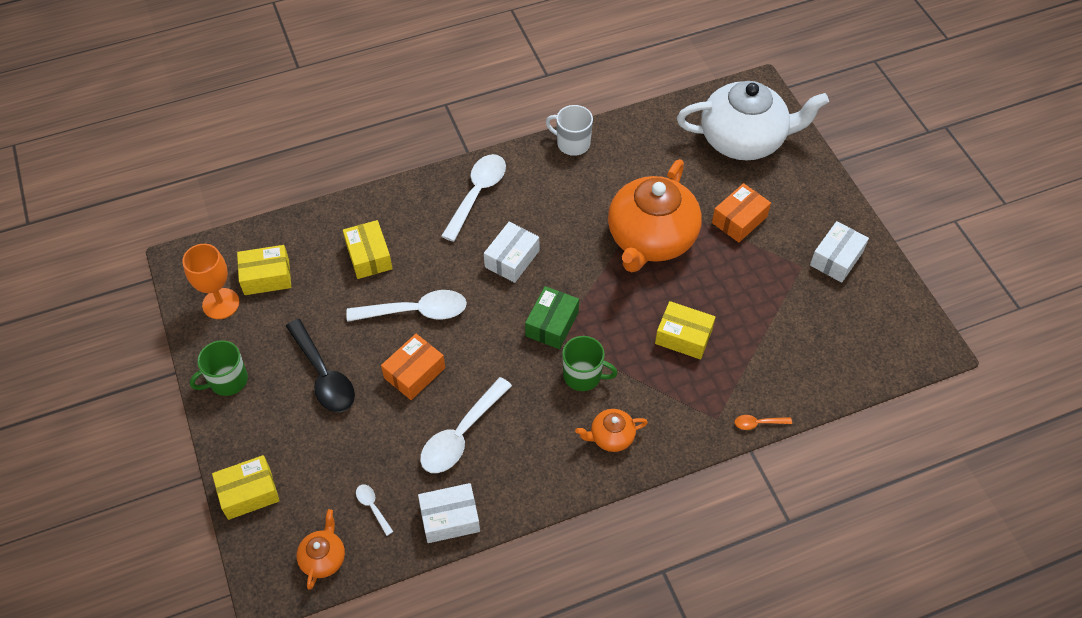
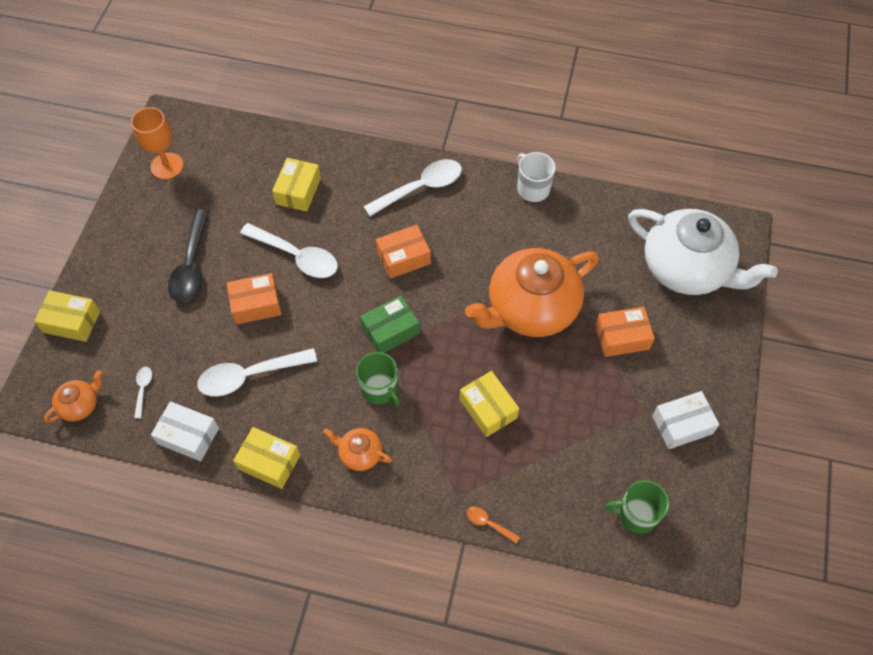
camera: 35 degrees right, 5 degrees up
green mug [190,340,248,396] -> green mug moved to [605,480,669,534]
yellow box [237,245,291,295] -> yellow box moved to [233,427,300,489]
white box [484,222,539,283] -> orange box [376,225,431,279]

